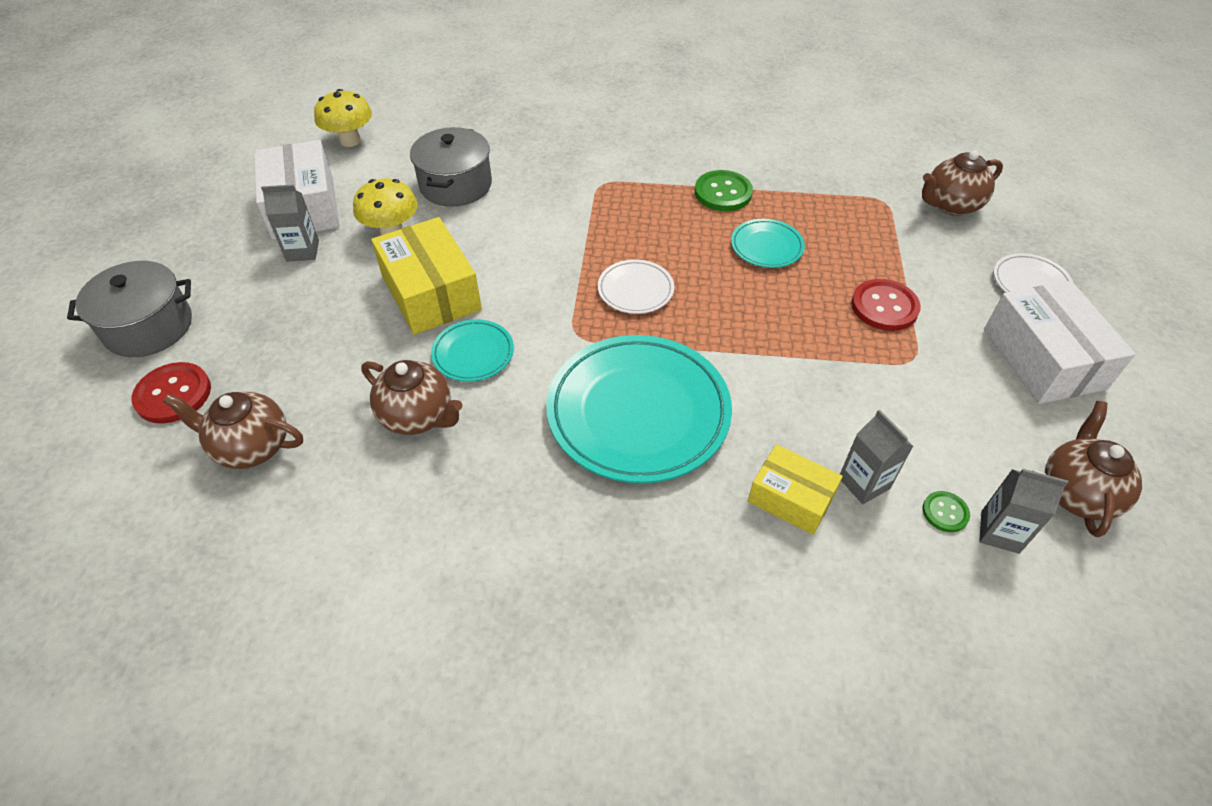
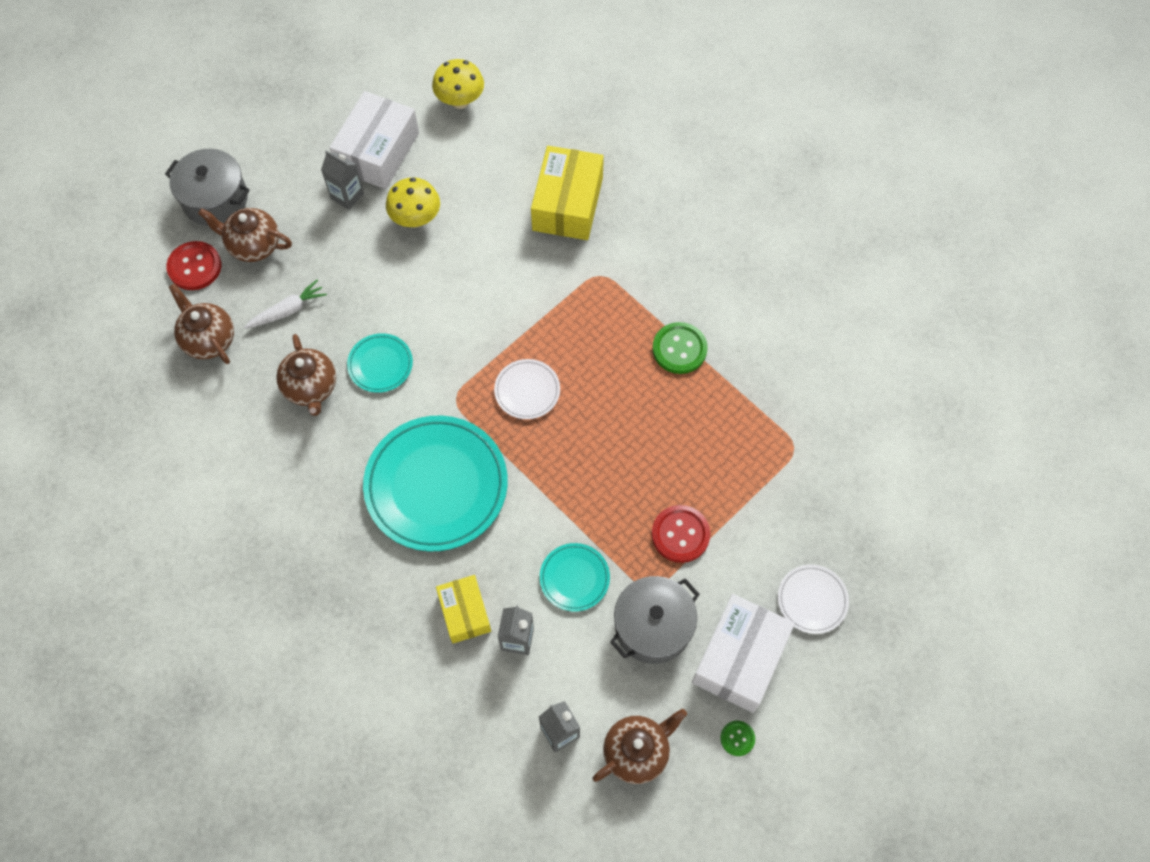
camera: 40 degrees right, 15 degrees up
yellow box [371,217,482,335] -> yellow box moved to [531,146,604,240]
grey pot [410,127,492,207] -> grey pot moved to [610,576,700,664]
turquoise plate [731,219,805,268] -> turquoise plate moved to [540,543,610,611]
brown teapot [922,150,1003,216] -> brown teapot moved to [198,208,292,262]
green button [923,491,970,532] -> green button moved to [720,721,755,756]
none -> white carrot [244,280,327,329]

